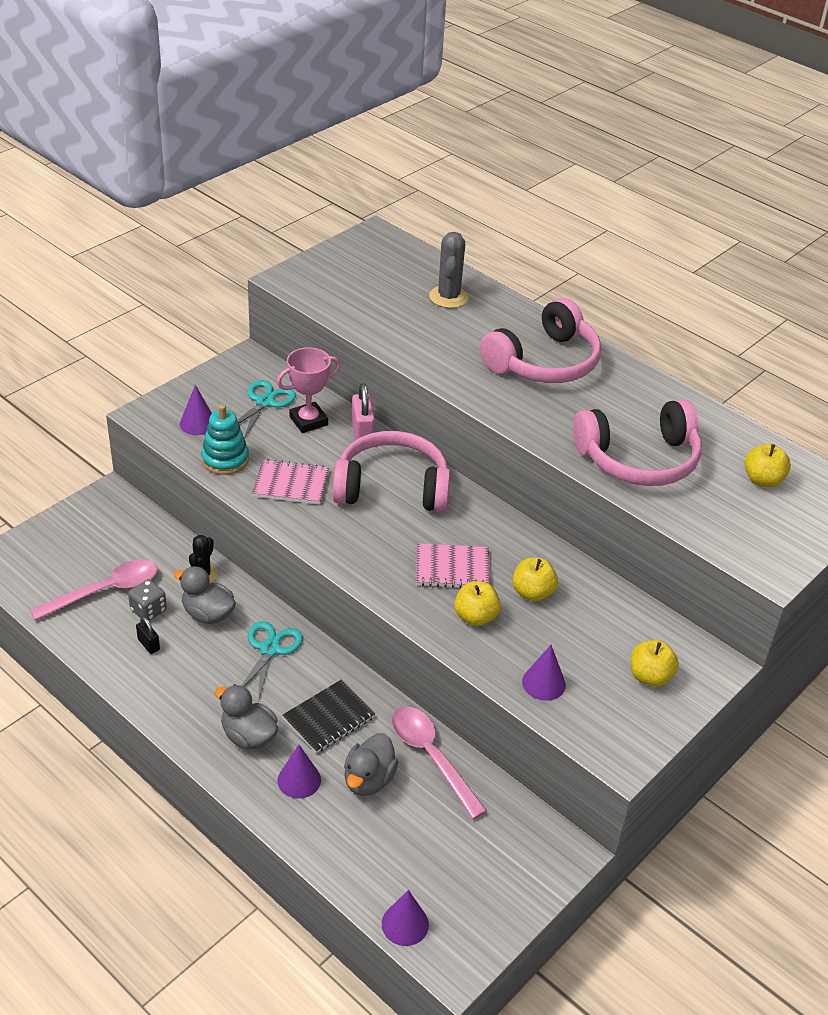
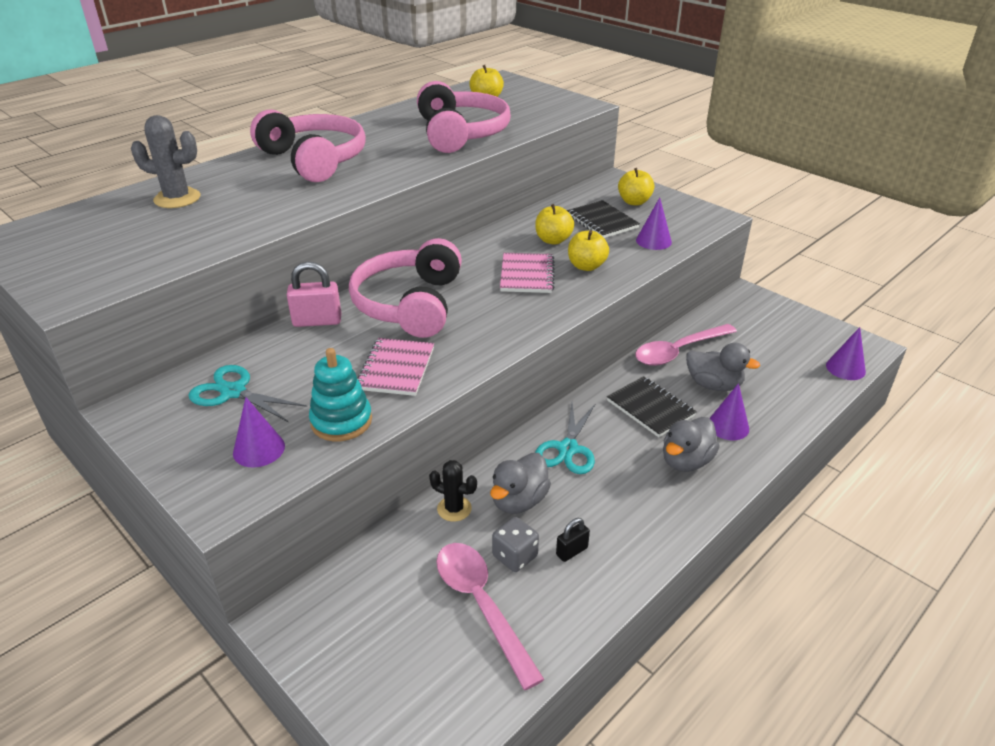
camera: 85 degrees left, 5 degrees down
turquoise scissors [241,621,303,703] -> turquoise scissors turned 90 degrees counterclockwise [535,403,596,474]
pink trophy [277,347,340,433] -> none
none -> black notebook [567,200,640,238]

